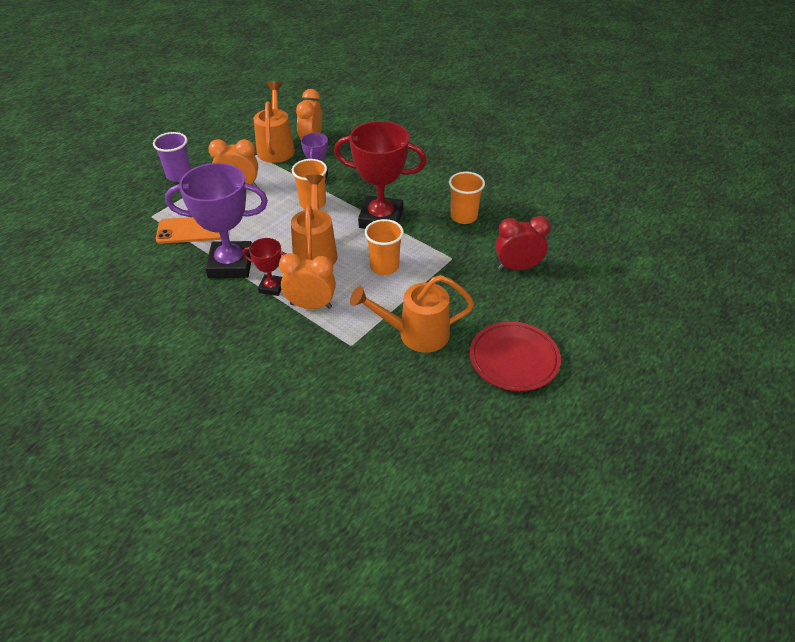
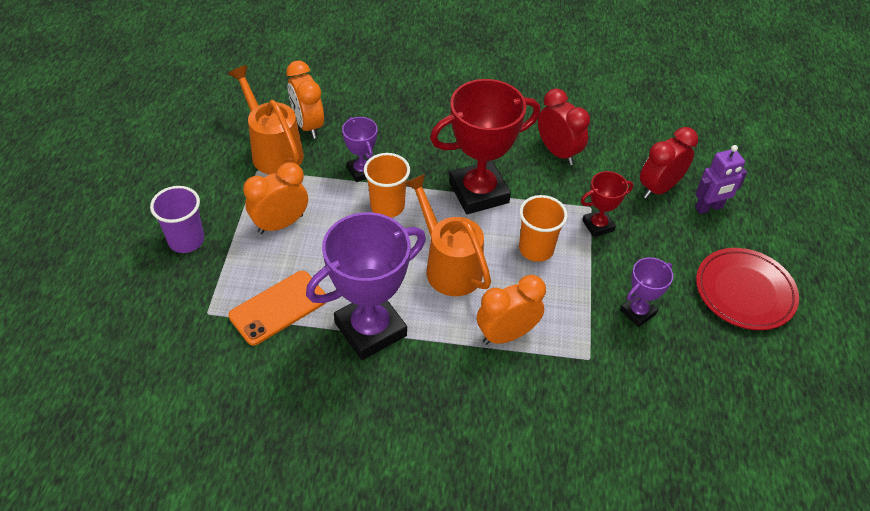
camera: 35 degrees left, 5 degrees up
red trophy [242,238,286,296] -> red trophy moved to [581,171,633,237]
orange watering can [350,275,474,352] -> purple trophy [620,257,673,327]
orange cup [449,172,485,224] -> red clock [538,88,590,165]
none -> purple robot [695,145,747,214]

